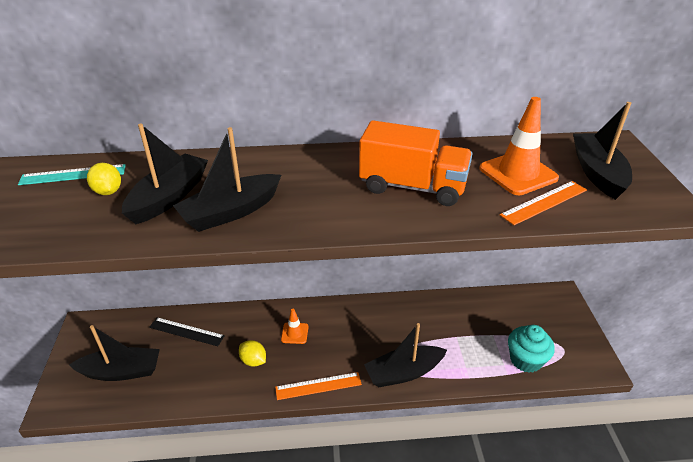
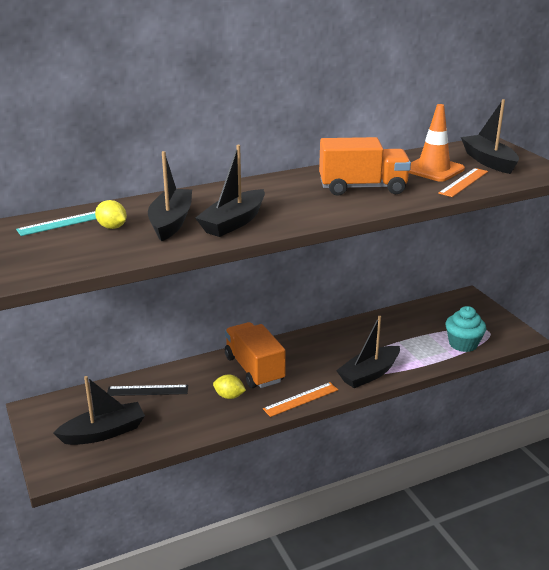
camera: 20 degrees left, 10 degrees down
orange traffic cone [281,309,309,344] -> orange truck [225,322,286,388]

